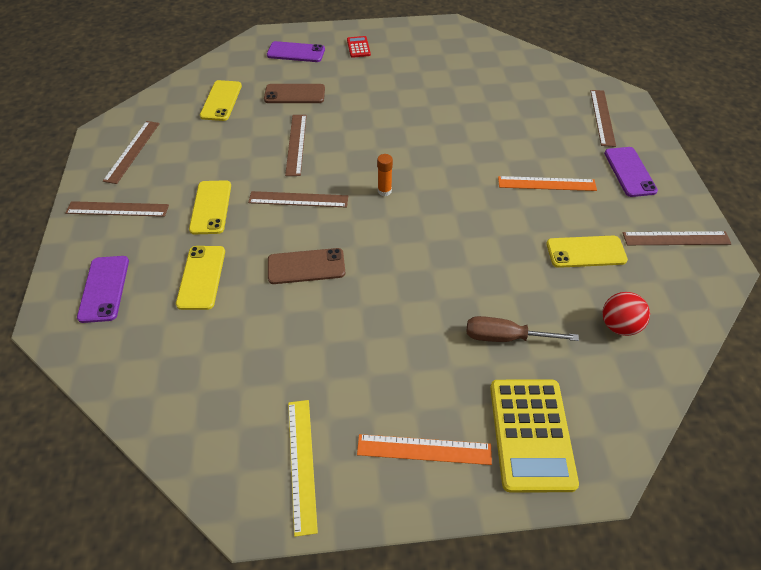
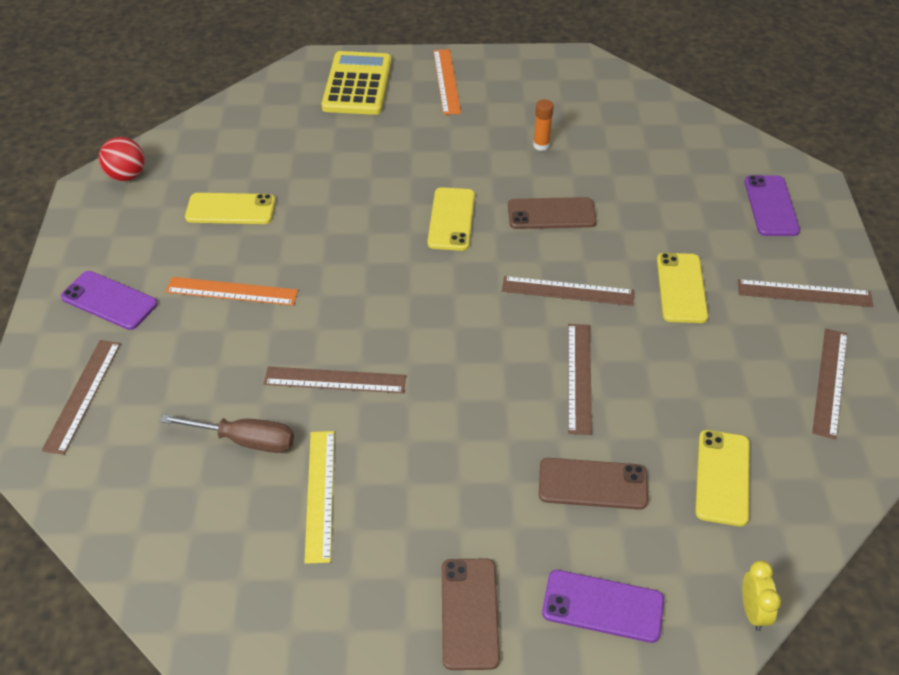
camera: 175 degrees left, 5 degrees down
yellow phone [176,246,225,310] -> yellow phone moved to [427,187,475,251]
yellow ruler [288,400,318,537] -> yellow ruler moved to [304,431,335,564]
red calculator [347,36,371,58] -> brown phone [442,559,500,670]
orange ruler [357,434,492,465] -> orange ruler turned 75 degrees clockwise [433,49,461,115]
orange glue stick [377,154,393,196] -> orange glue stick moved to [533,99,554,151]
brown screwdriver [467,316,579,342] -> brown screwdriver moved to [160,414,294,453]
red ball [602,292,650,336] -> red ball moved to [99,137,145,181]
purple phone [604,147,658,197] -> purple phone turned 60 degrees counterclockwise [61,271,158,330]
brown ruler [623,231,731,245] -> brown ruler moved to [264,366,406,393]
none -> yellow clock [742,560,781,631]

